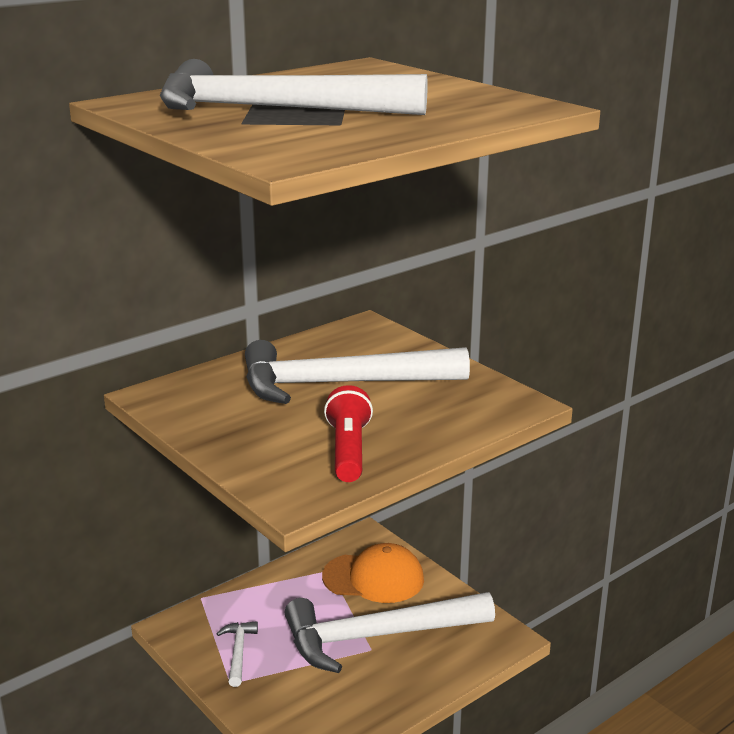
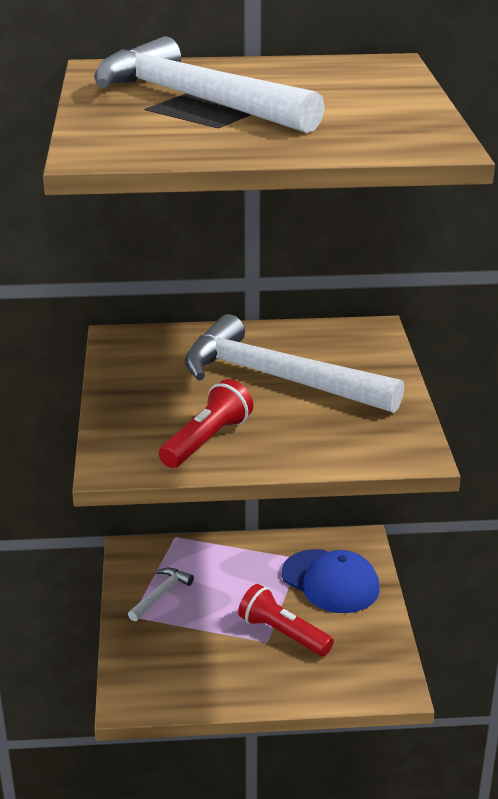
camera: 35 degrees right, 5 degrees up
white hammer [285,592,495,673] -> red flashlight [238,584,334,656]
orange cap [322,543,424,603] -> blue cap [282,549,380,613]

